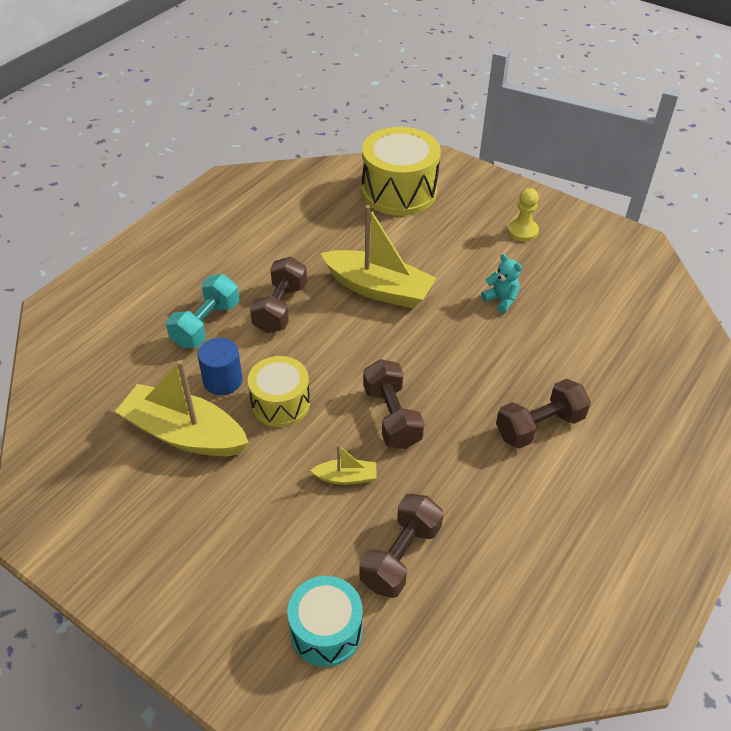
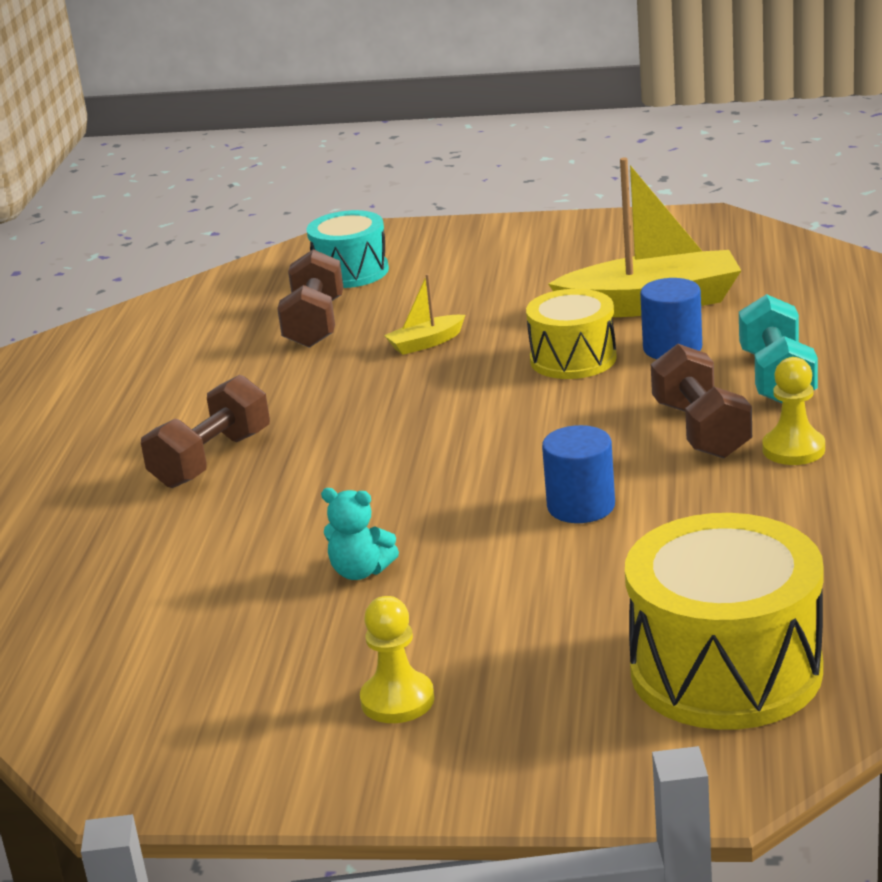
camera: 155 degrees right, 20 degrees down
yellow boat [321,205,436,308] -> blue cylinder [542,425,615,523]
brown dumbbell [363,359,424,449] -> none
none -> yellow pawn [762,357,825,465]

